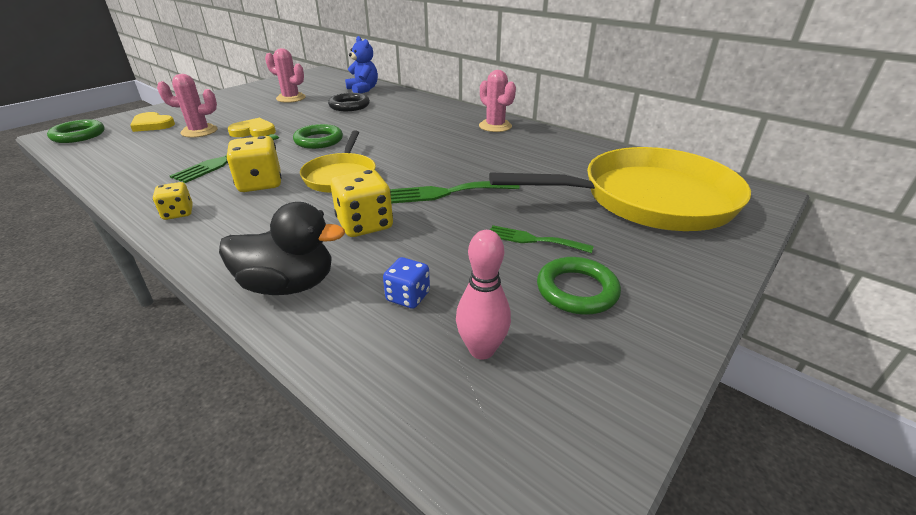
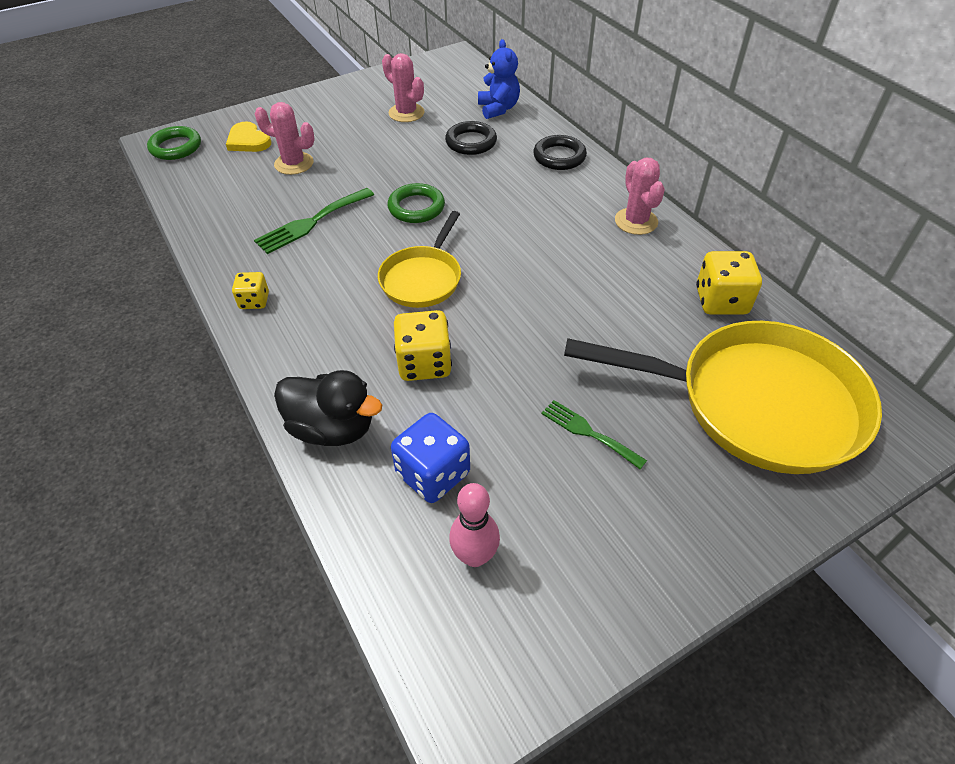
camera: 20 degrees right, 15 degrees up
yellow dice [226,136,282,192] -> yellow dice moved to [696,251,762,315]
yellow heart [228,118,276,137] -> none
blue dice [383,257,430,309] -> blue dice [391,413,470,503], size x1.69
green fork [390,181,520,204] -> none
green ring [537,257,621,315] -> none
none -> black ring [533,135,587,170]

